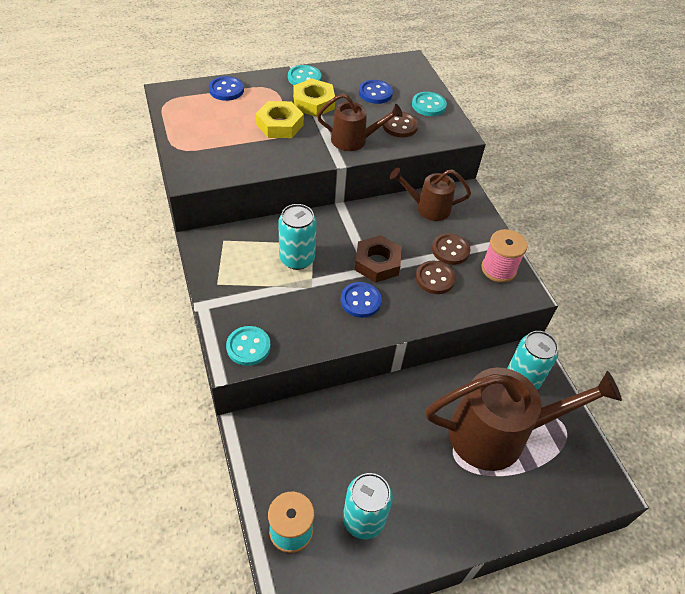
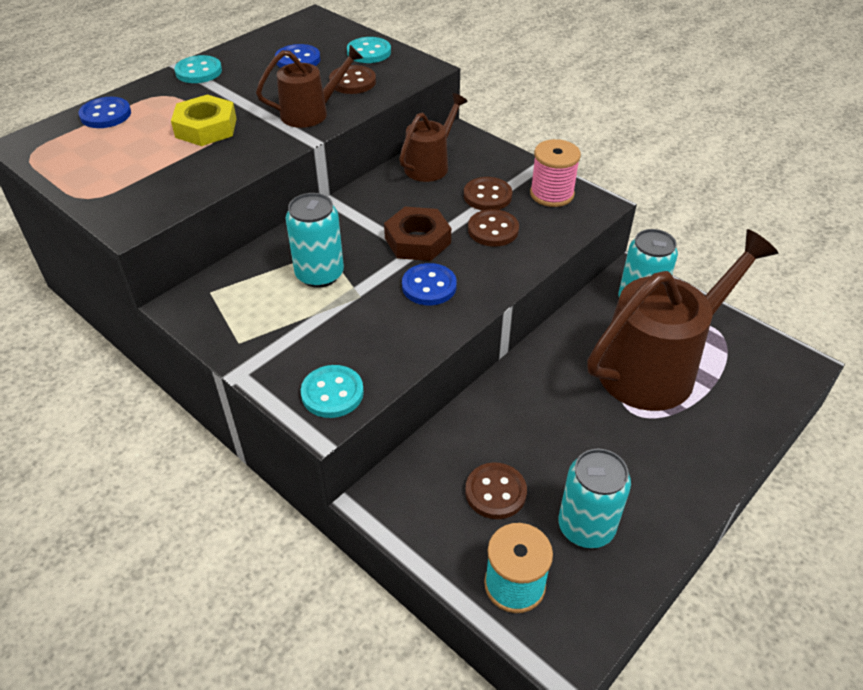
camera: 25 degrees left, 5 degrees down
yellow nut [293,78,335,117] -> none
brown watering can [390,168,471,221] -> brown watering can turned 150 degrees clockwise [399,93,468,182]
none -> brown button [465,462,527,519]

